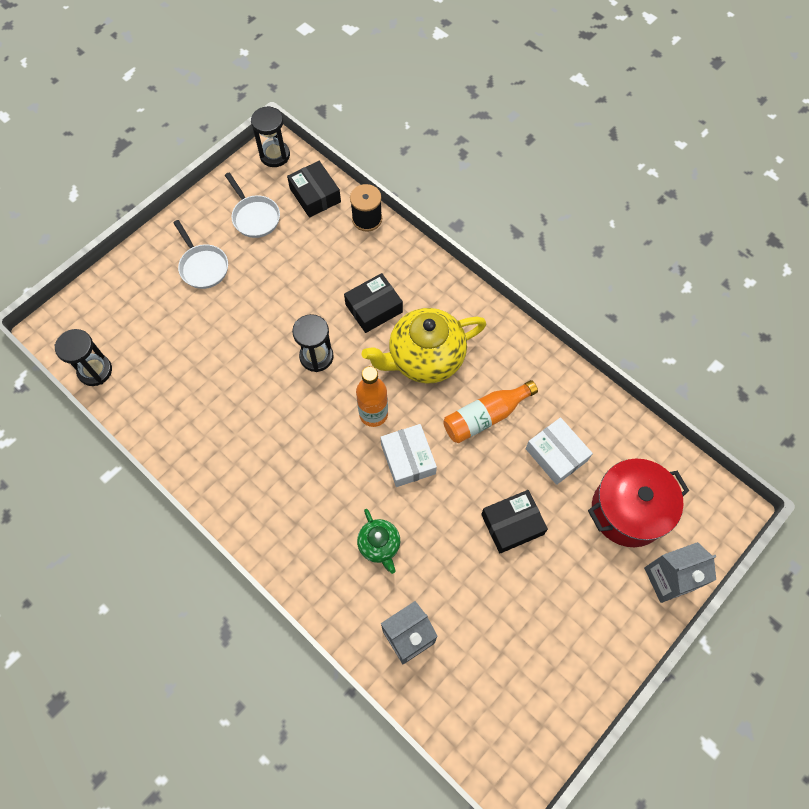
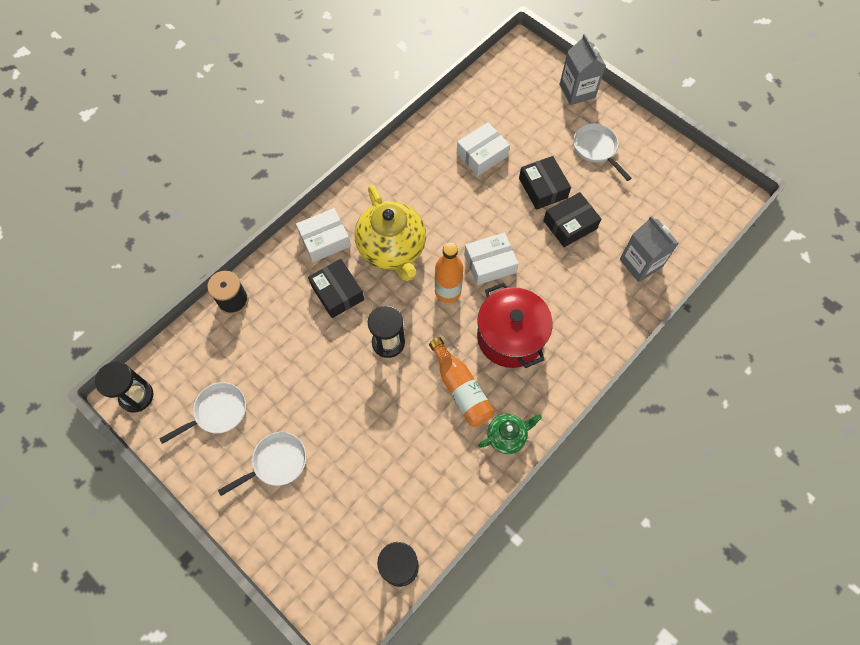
camera: 90 degrees left, 0 degrees up
black box [287,161,341,218] -> black box moved to [543,192,601,247]
green teapot [357,509,400,574] -> green teapot moved to [478,414,542,454]
orange bottle [443,380,538,443] -> orange bottle moved to [429,337,494,427]
red pot [588,459,689,547] -> red pot moved to [477,282,553,368]
none -> white box [296,208,351,262]
none -> white pan [573,123,631,181]

